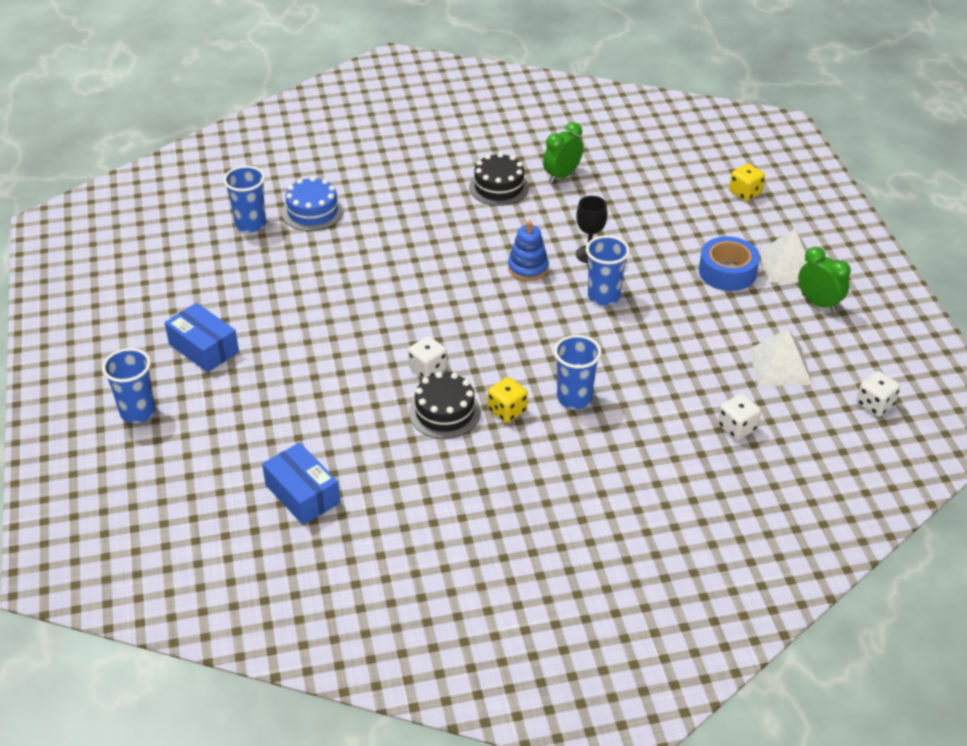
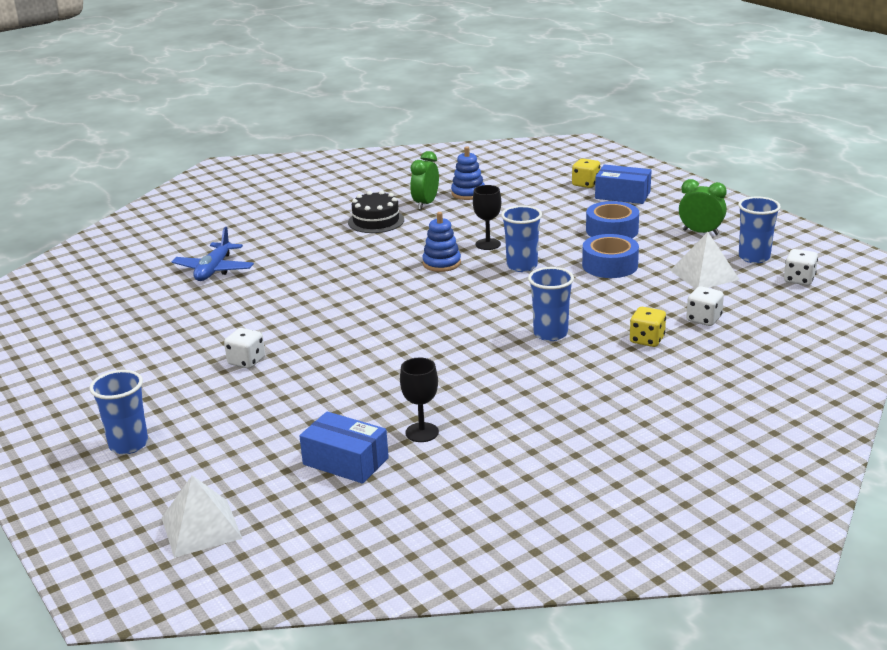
camera: 20 degrees left, 15 degrees down
blue box [165,303,239,372] -> blue box moved to [595,165,652,204]
blue cup [223,166,266,233] -> blue cup moved to [738,196,781,263]
blue cake [282,176,344,231] -> blue plane [171,227,254,281]
white dice [408,336,447,378] -> white dice moved to [224,328,265,369]
black cake [409,372,481,439] -> none
yellow dice [488,377,528,423] -> yellow dice moved to [630,307,666,347]
white pyramid [759,228,808,283] -> white pyramid moved to [162,475,242,558]
none -> black goblet [400,358,439,442]
none -> blue stacking toy [451,146,485,200]
none -> blue tape [582,234,639,278]

